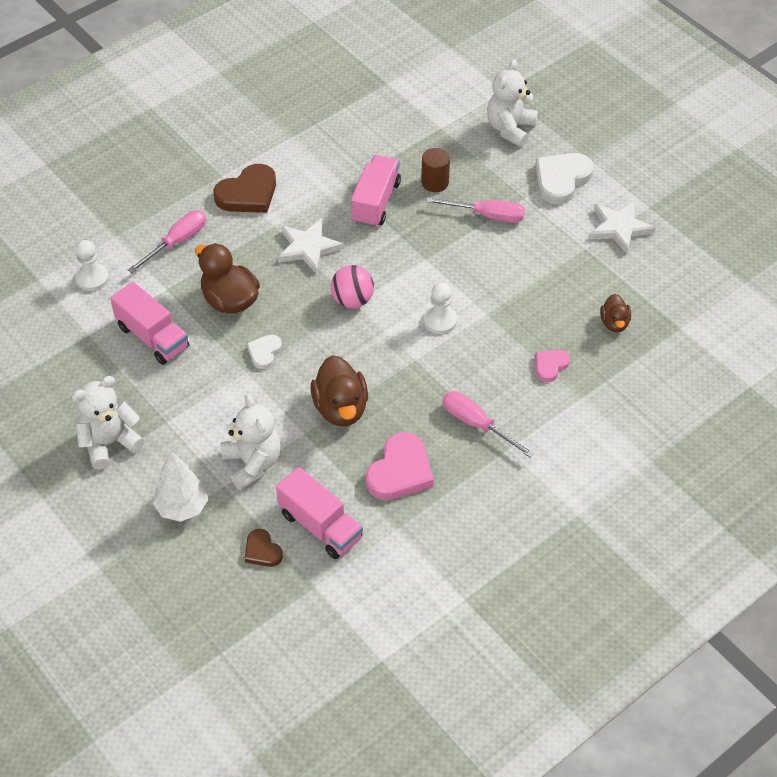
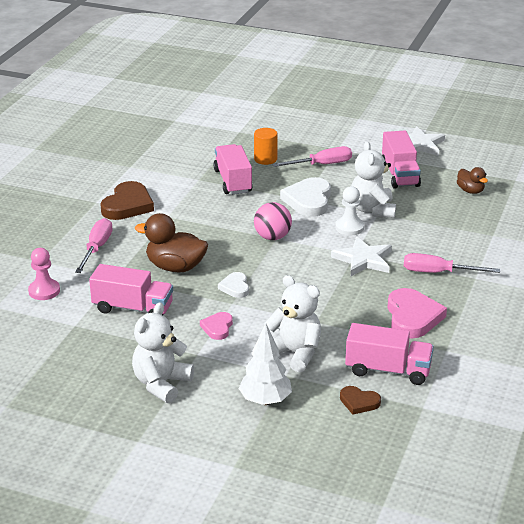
camera: 30 degrees left, 20 degrees down
white pawn [75,240,109,291] -> pink pawn [28,248,60,300]
white star [278,218,344,273] -> white star moved to [331,236,392,276]
brown duck [310,355,368,426] -> none
brown cylinder [421,148,450,192] -> orange cylinder [254,128,278,165]
white teddy bear [487,59,538,147] -> white teddy bear moved to [351,141,396,218]
white heart [535,153,594,204] -> white heart moved to [280,177,331,217]
pink heart [535,350,570,382] -> pink heart moved to [200,312,233,340]
none -> pink truck [382,131,421,189]

